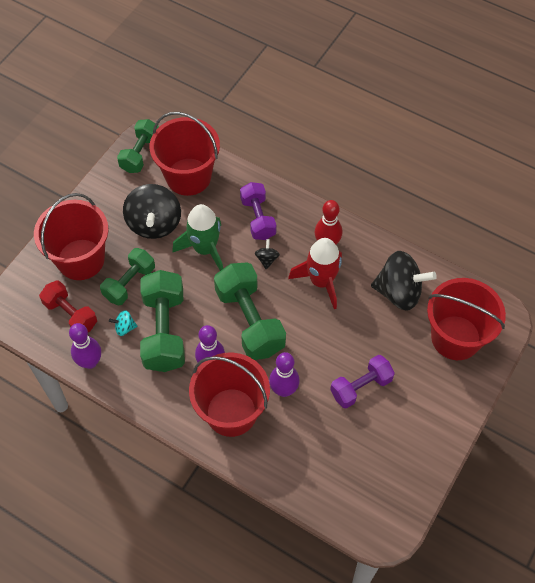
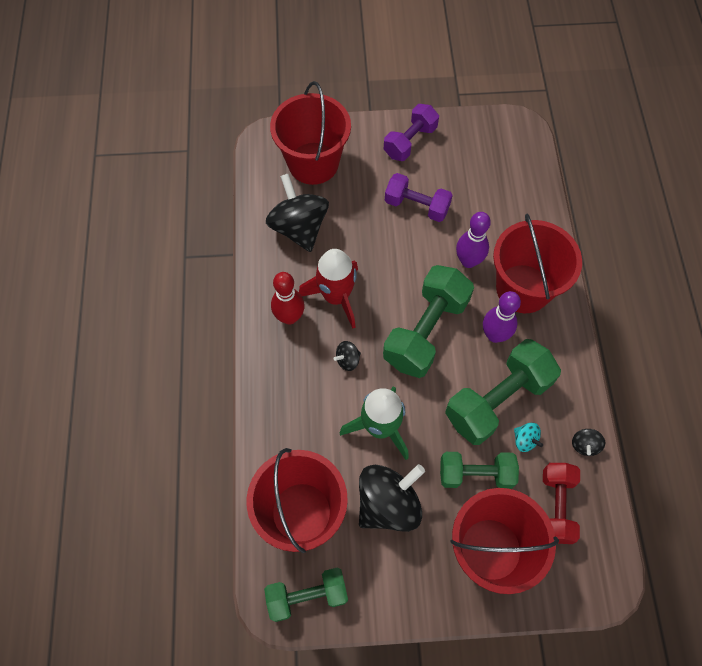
camera: 125 degrees left, 5 degrees up
purple bowling pin [69,323,101,369] -> black spinning top [572,429,605,456]
purple dumbbell [240,182,276,240] -> purple dumbbell moved to [384,104,439,161]

